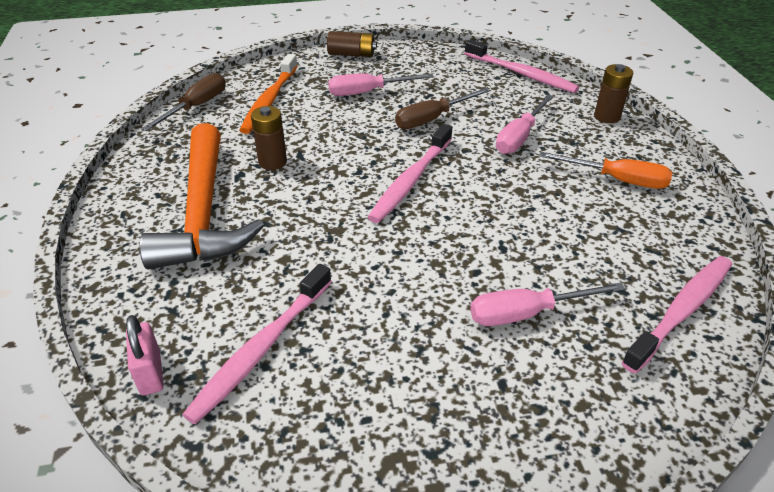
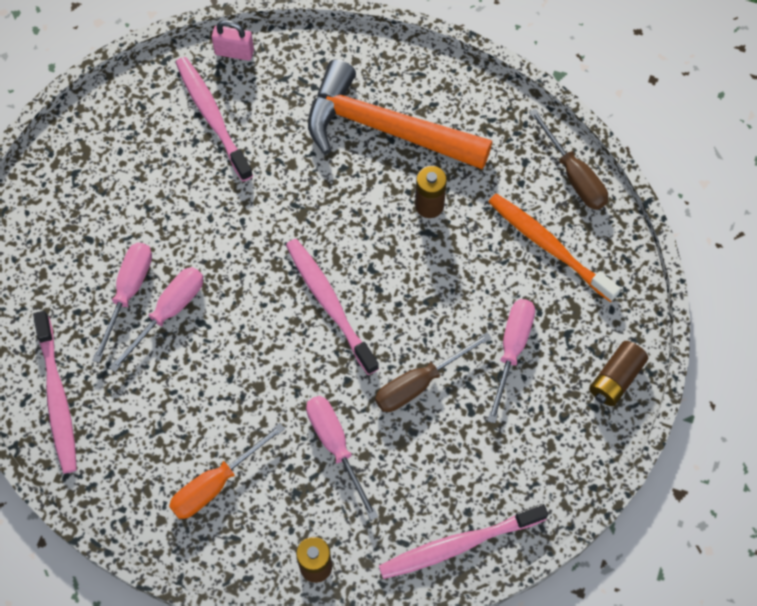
camera: 120 degrees right, 25 degrees up
brown screwdriver [395,88,490,129] -> brown screwdriver turned 120 degrees counterclockwise [375,332,492,412]
none -> pink screwdriver [109,267,203,372]

